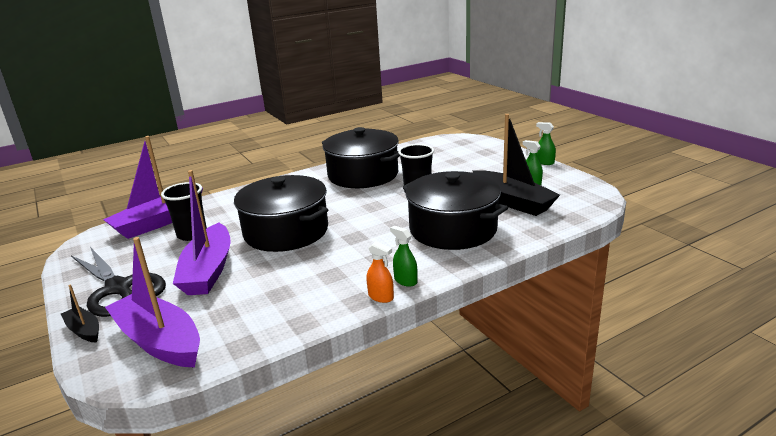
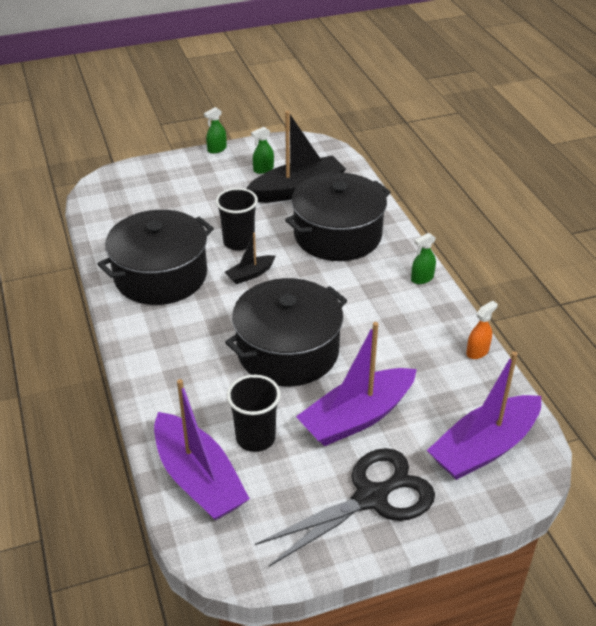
camera: 80 degrees left, 15 degrees up
black boat [61,284,99,343] -> black boat moved to [225,233,276,284]
purple boat [173,170,231,295] -> purple boat turned 135 degrees clockwise [296,322,417,446]
orange spray bottle [366,242,394,303] -> orange spray bottle moved to [466,301,498,359]

